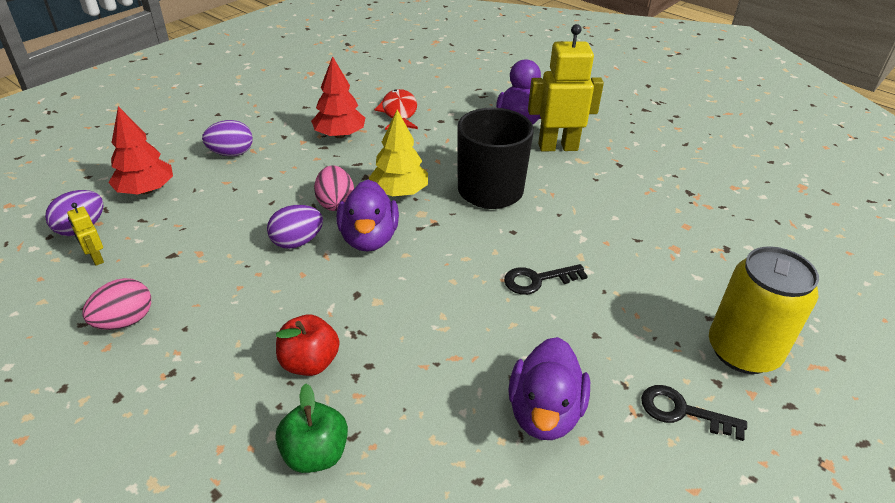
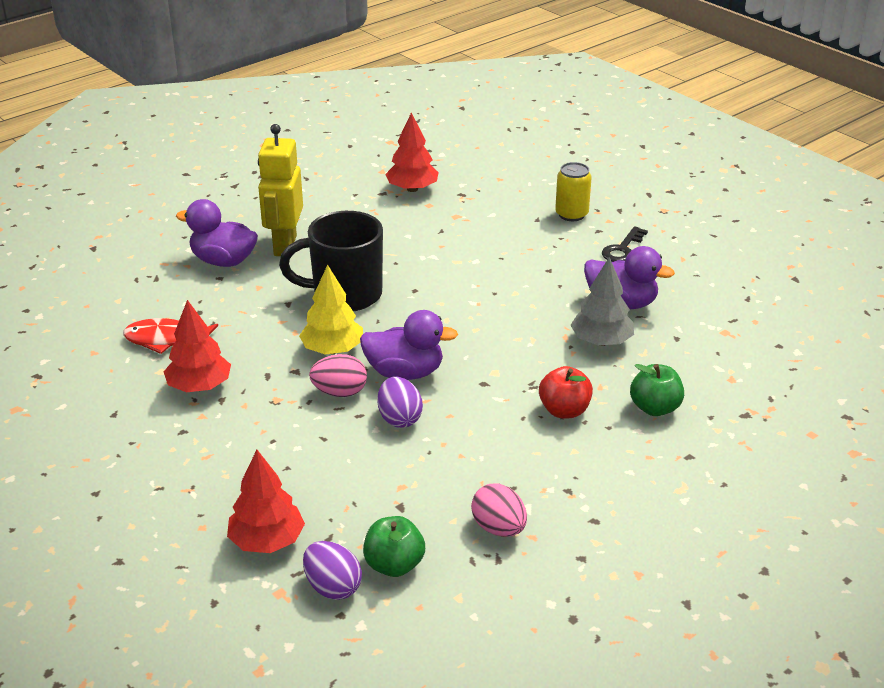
camera: 80 degrees left, 5 degrees down
yellow robot [67,203,104,266] -> green apple [363,516,425,577]
purple egg [202,120,253,156] -> none
black key [504,264,588,295] -> none
yellow can [709,246,819,374] -> yellow can [555,162,592,221], size x0.63
none -> red tree [385,113,439,192]
none -> grey tree [570,257,634,346]

